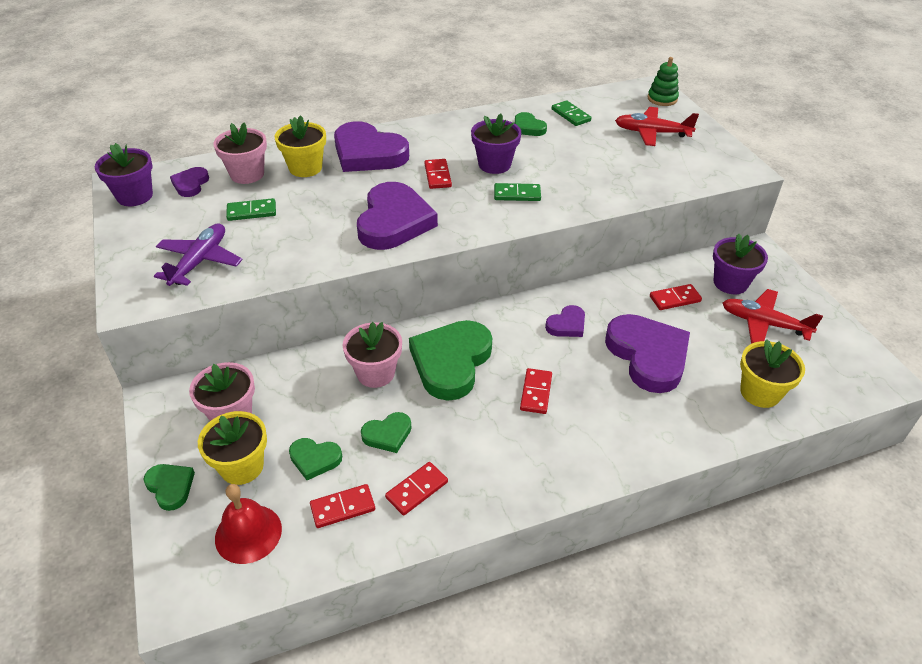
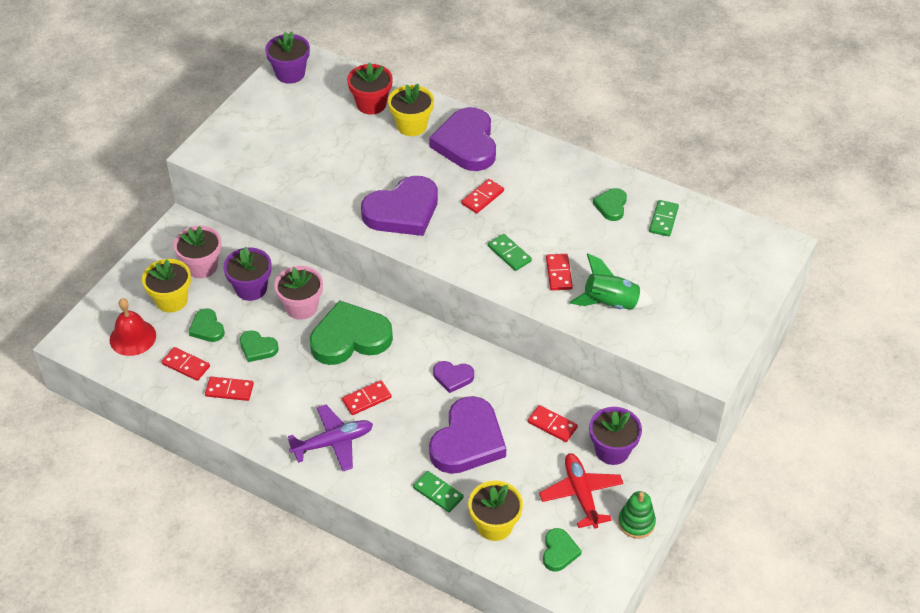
camera: 50 degrees right, 5 degrees up
green heart [143,464,195,511] -> green heart moved to [543,528,582,572]
purple plane [154,223,243,286] -> purple plane moved to [288,405,373,471]
purple heart [170,167,209,197] -> none
pink flower pot [213,122,267,184] -> red flower pot [347,62,393,115]
green domino [226,198,276,221] -> green domino moved to [413,471,464,512]
purple flower pot [471,113,521,174] -> purple flower pot moved to [223,247,271,301]
red plane [615,107,699,146] -> none
green stacking toy [648,57,679,106] -> green stacking toy moved to [618,491,656,538]
none -> red domino [546,254,573,290]
none -> green rocket [570,253,654,310]

